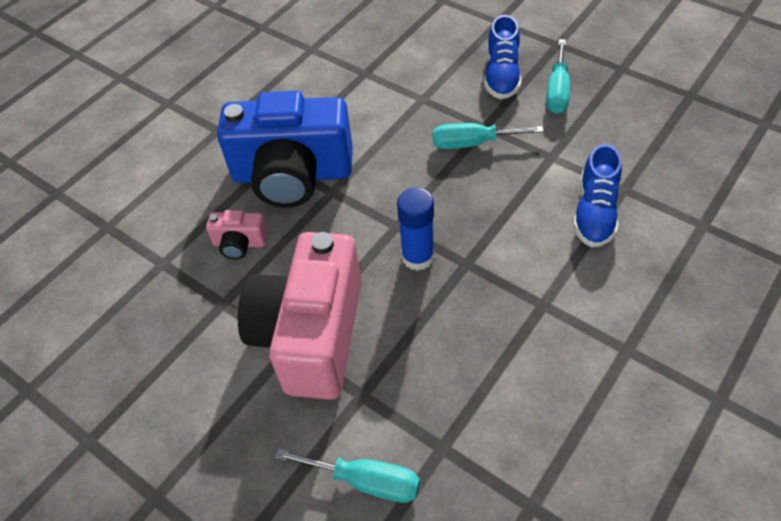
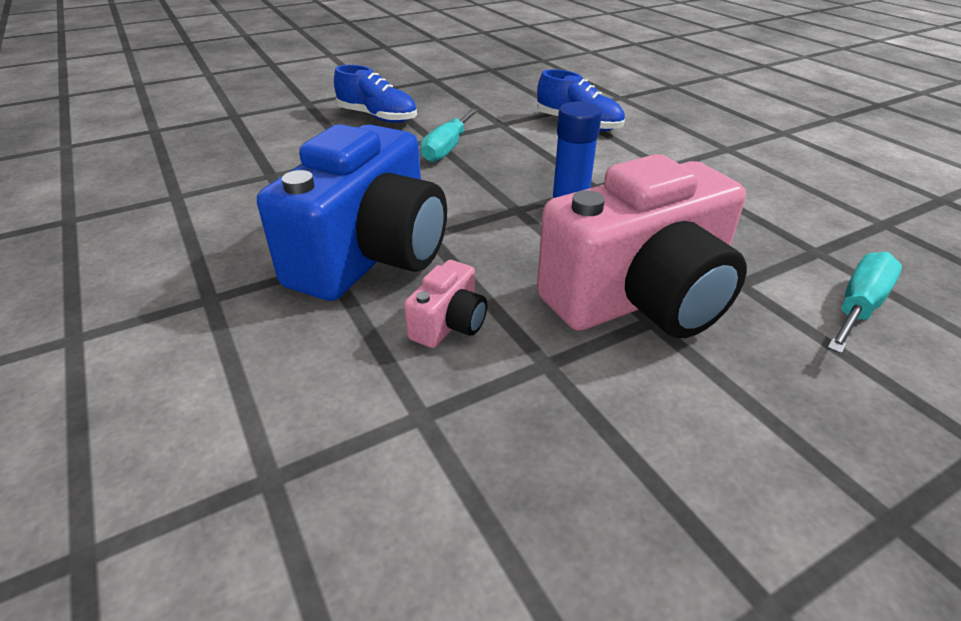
camera: 70 degrees left, 15 degrees down
pink camera [238,232,362,400] -> pink camera turned 60 degrees counterclockwise [537,154,747,338]
turquoise screwdriver [546,39,570,114] -> none

